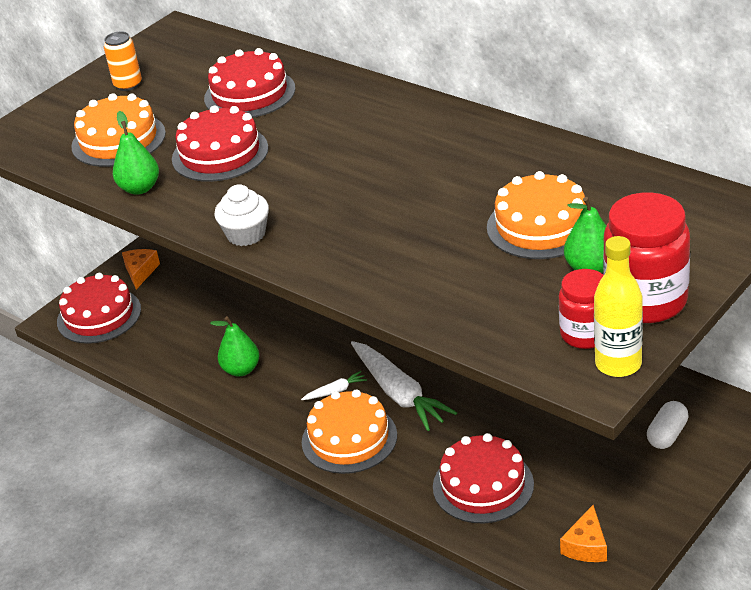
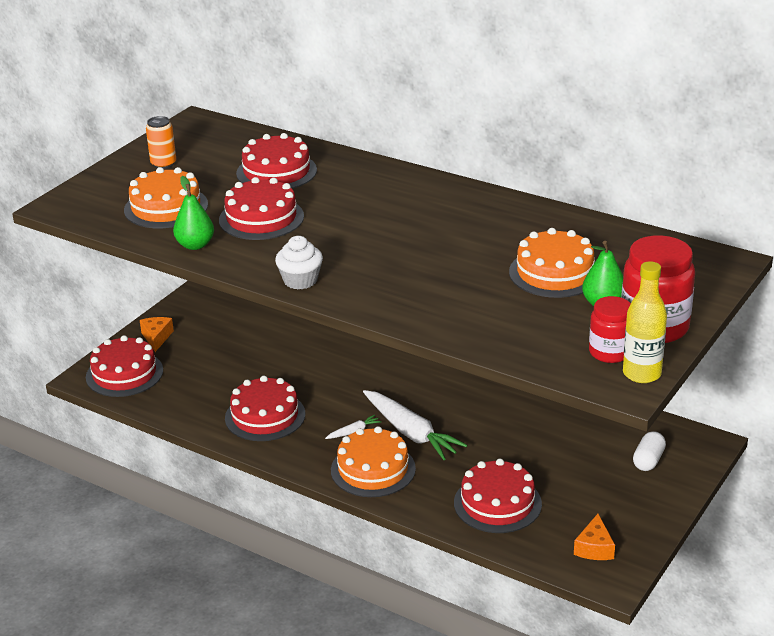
camera: 10 degrees left, 5 degrees down
green pear [210,316,259,376] -> red cake [225,376,305,441]

